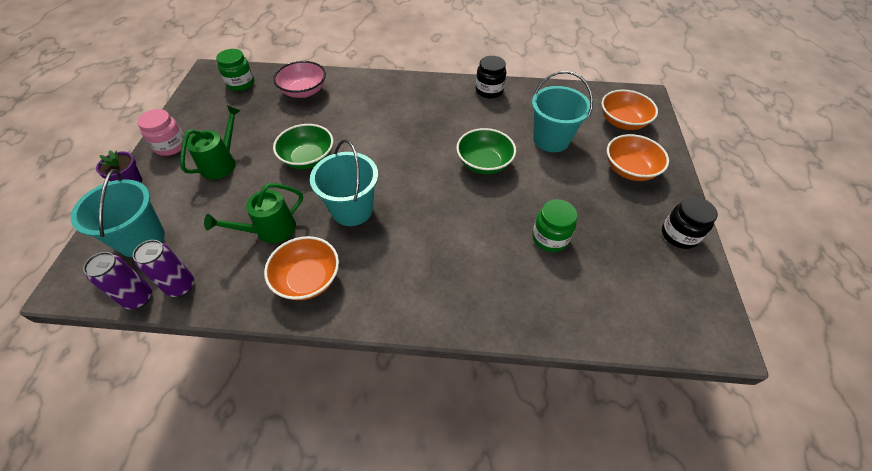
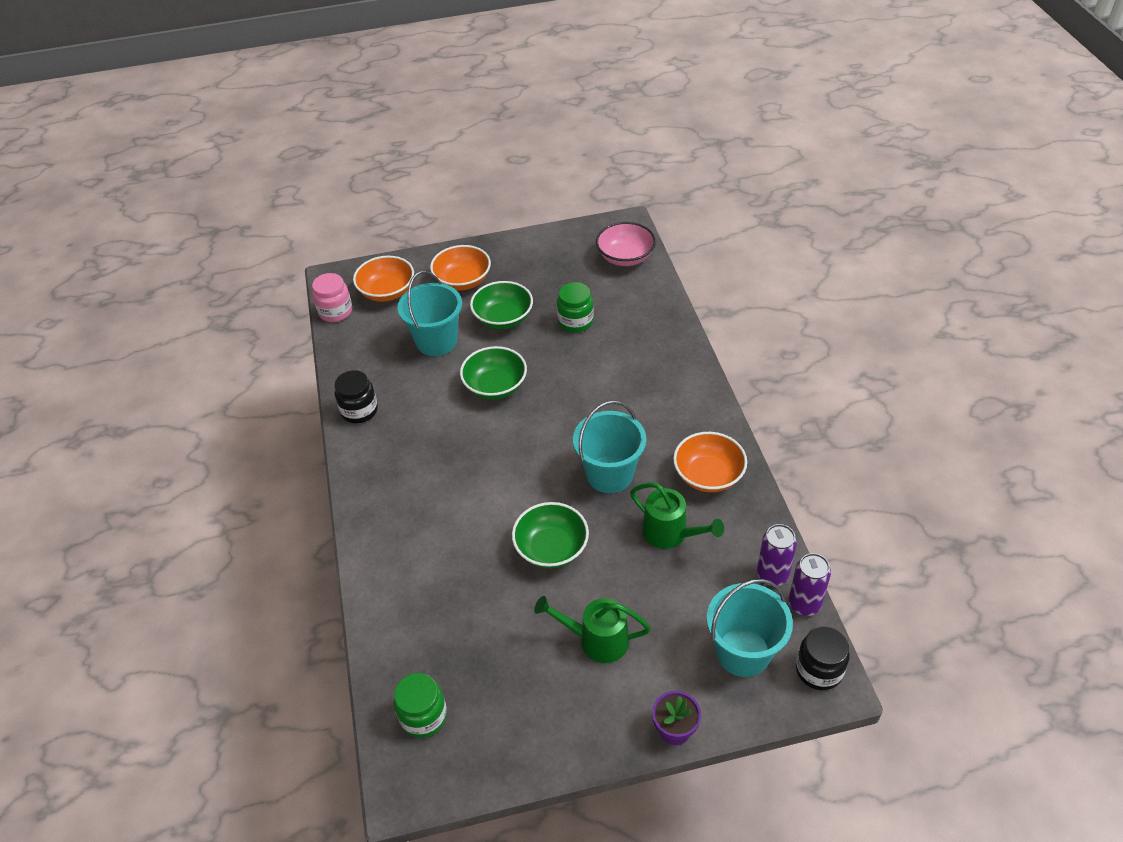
camera: 105 degrees left, 5 degrees down
pink jar [137,109,184,156] -> pink jar moved to [312,273,352,322]
pink bowl [273,61,326,98] -> pink bowl moved to [596,222,656,266]
black jar [662,197,718,249] -> black jar moved to [796,626,850,690]
none -> green bowl [470,281,533,329]

